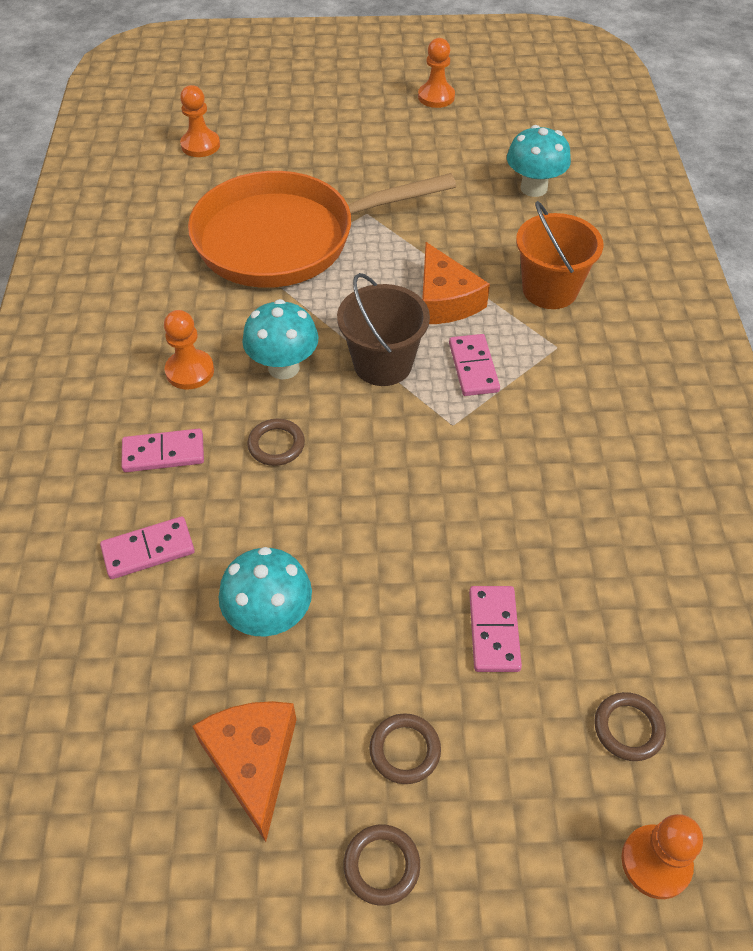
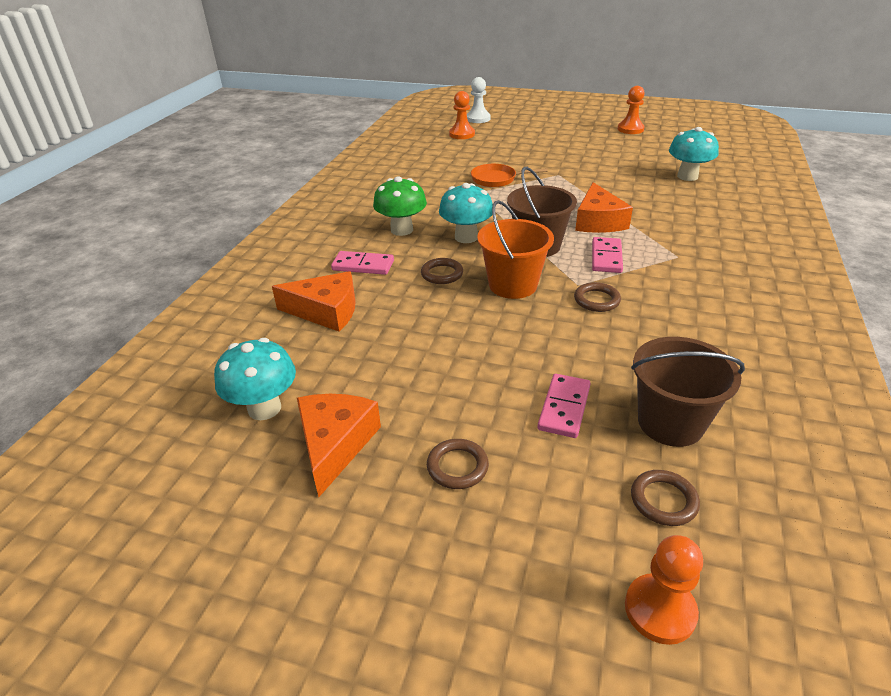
camera: 20 degrees right, 15 degrees down
pink domino [100,517,195,579] -> orange cheese [272,271,356,332]
orange pawn [164,310,214,390] -> green mushroom [373,176,427,236]
orange pan [188,171,456,288] -> orange pan [471,164,548,187], size x0.40
turquoise mushroom [219,547,312,637] -> turquoise mushroom moved to [214,338,296,420]
brown ring [344,824,420,906] -> brown ring moved to [574,282,621,312]
orange bucket [516,201,604,309] -> orange bucket moved to [478,200,554,299]
none -> white pawn [467,77,491,123]
none -> brown bucket [631,337,745,447]

